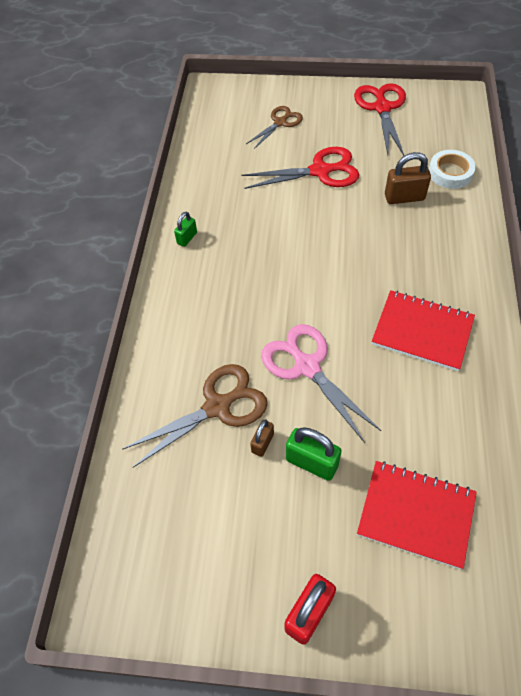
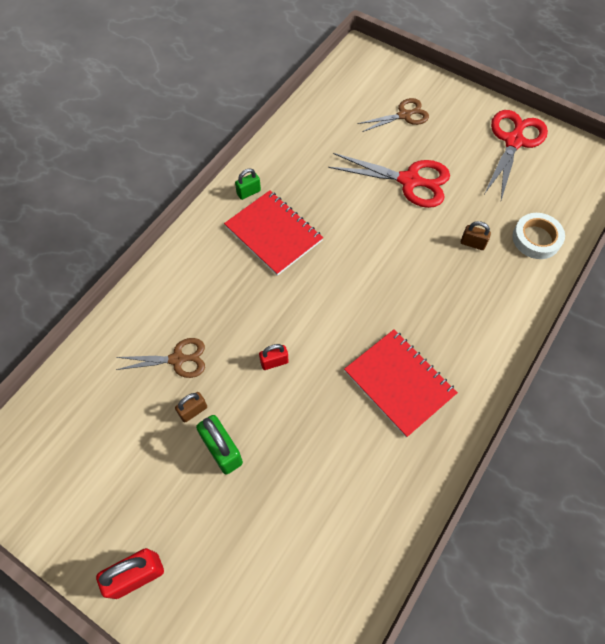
camera: 25 degrees right, 5 degrees up
brown scissors [122,364,268,468] -> brown scissors [116,338,205,378], size x0.63
pink scissors [261,324,381,443] -> red padlock [259,344,289,370]
red notebook [357,461,477,569] -> red notebook moved to [224,190,323,276]
brown padlock [385,152,431,204] -> brown padlock [461,221,491,250], size x0.59

